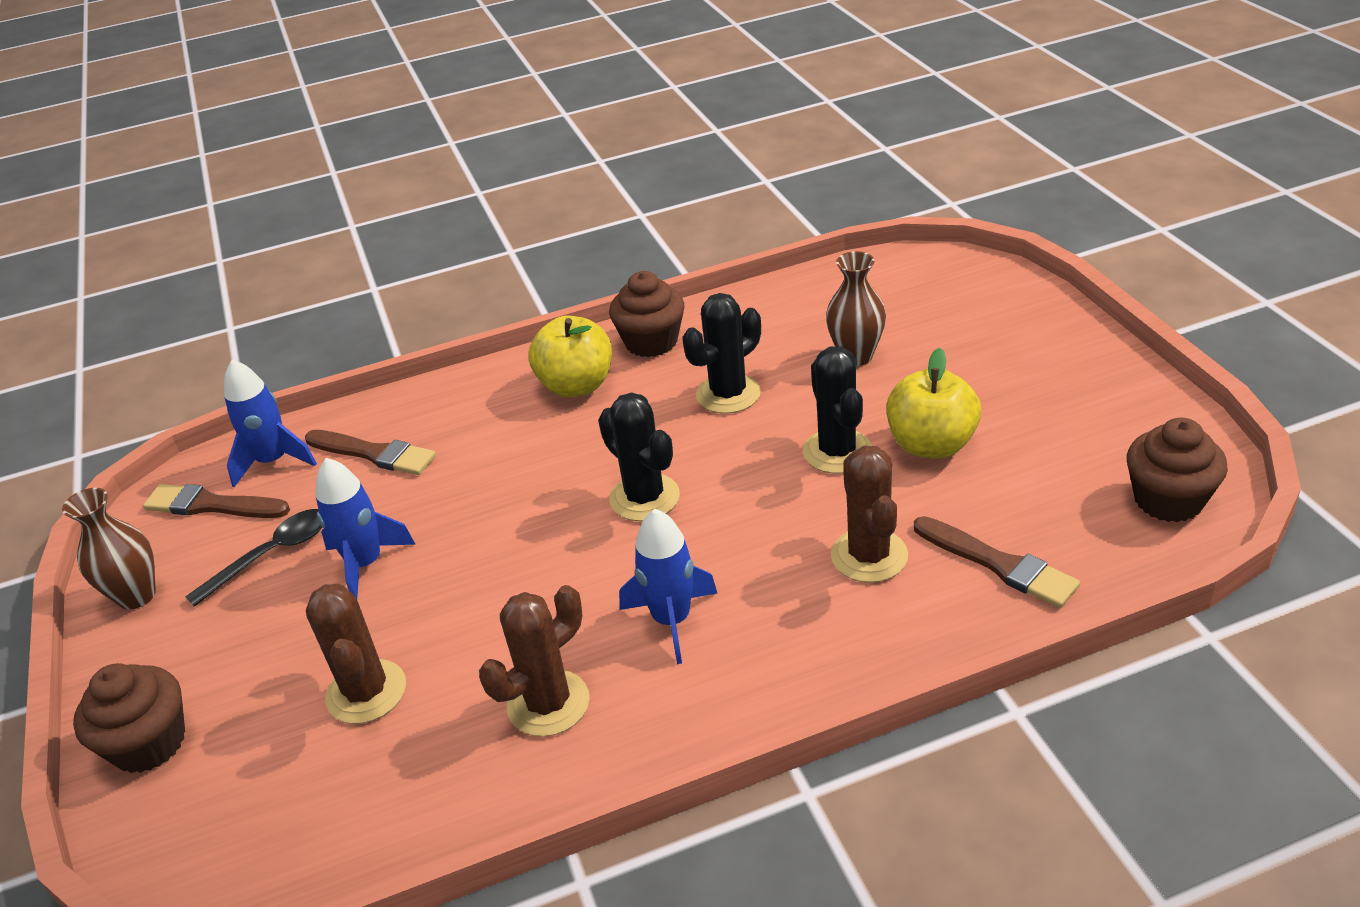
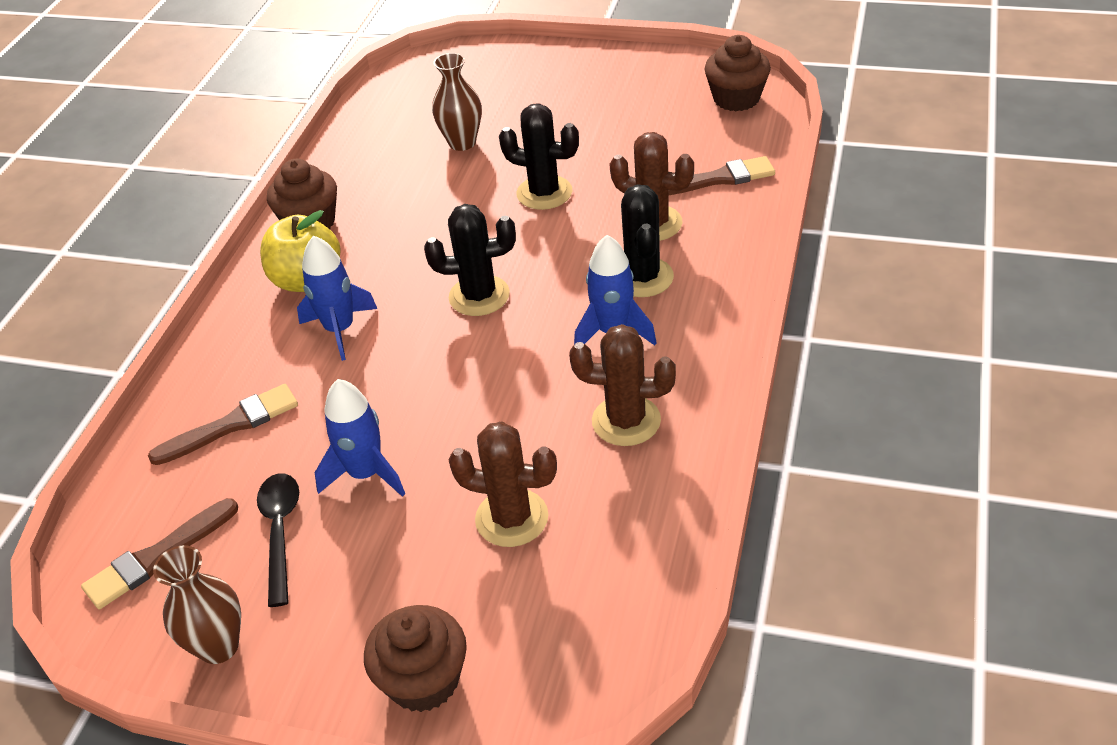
camera: 55 degrees left, 5 degrees up
blue rocket [224,360,317,487] -> blue rocket moved to [297,235,377,361]
brown cactus [479,585,589,737] -> brown cactus turned 75 degrees counterclockwise [569,324,676,446]
black cactus [682,293,761,414] -> black cactus moved to [621,184,674,297]
yellow apple [887,348,981,459] -> none

